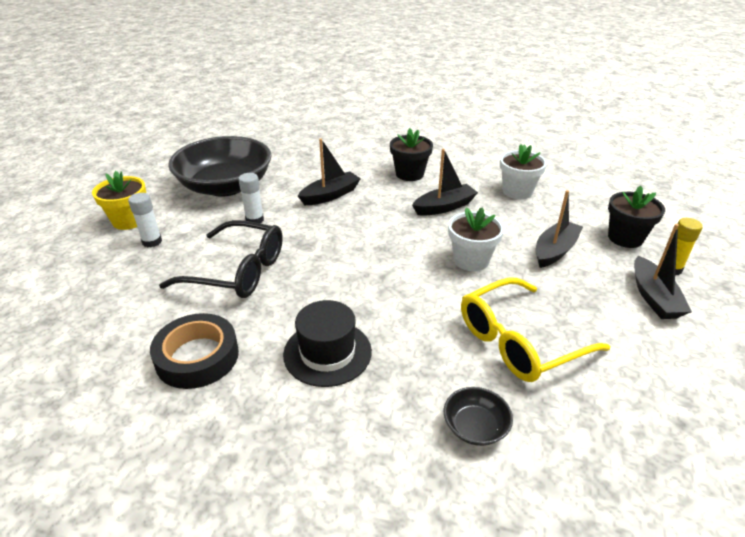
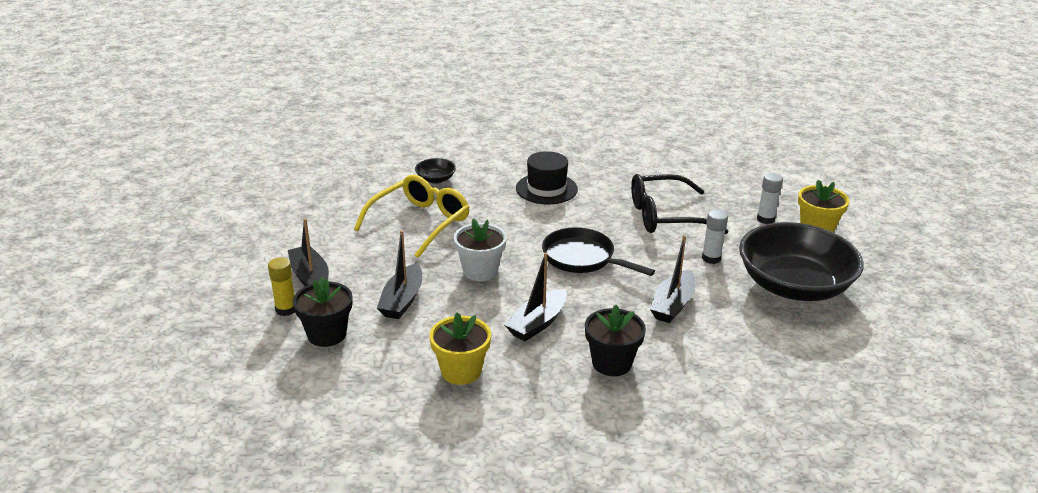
camera: 155 degrees right, 5 degrees down
black tape [150,313,239,389] -> none
white flower pot [500,144,547,199] -> yellow flower pot [429,313,491,385]
none -> black pan [542,227,655,276]

